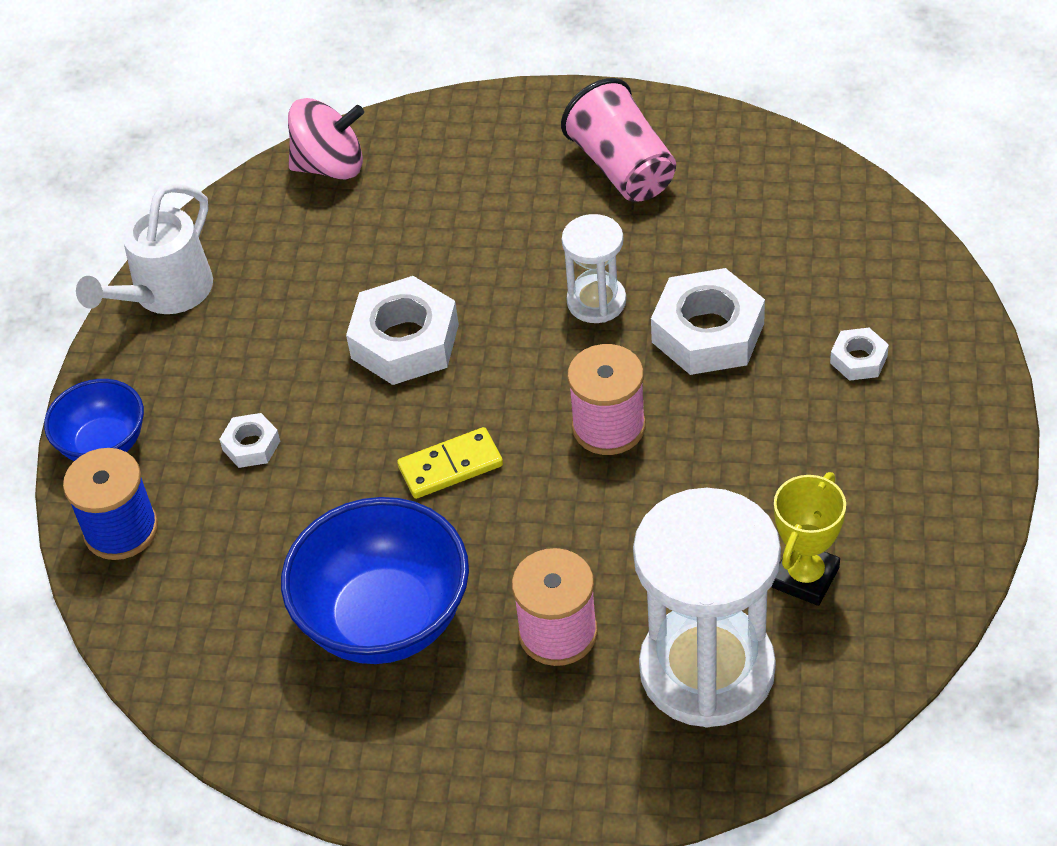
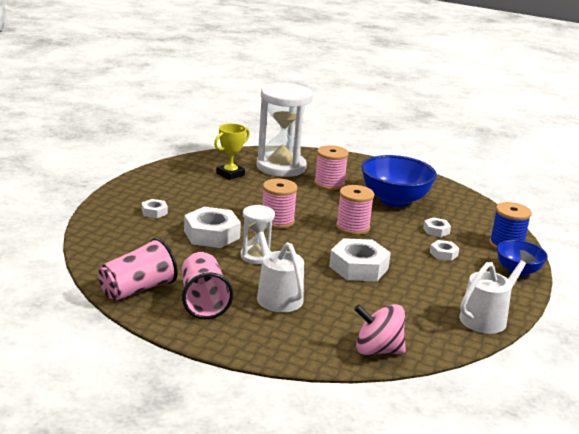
camera: 170 degrees left, 25 degrees down
yellow domino [397,427,503,499] -> pink spool [336,185,374,235]
none -> pink cup [98,238,178,301]
none -> white watering can [250,222,304,312]
none -> white nut [423,217,451,237]

